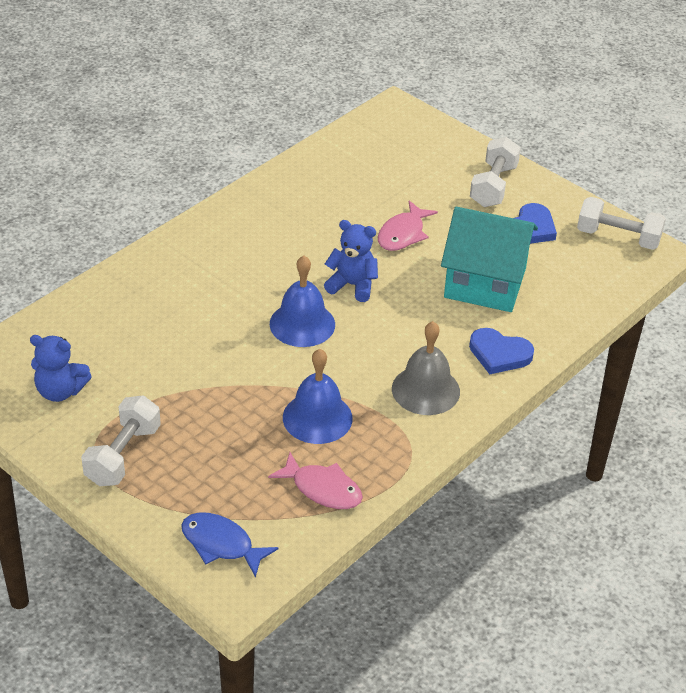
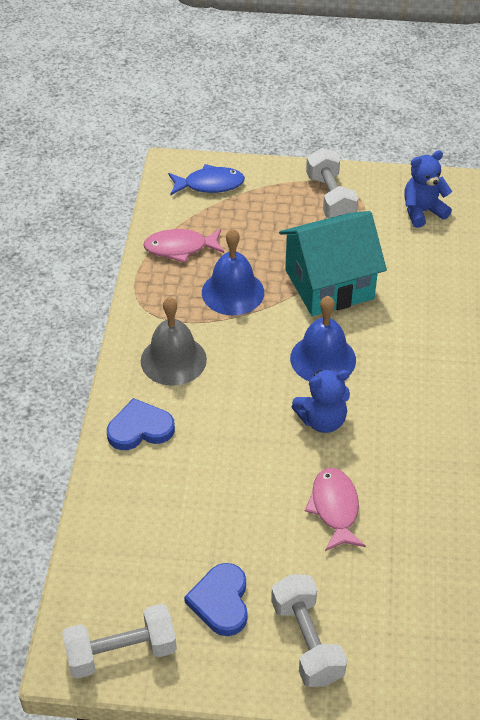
camera: 145 degrees right, 5 degrees up
turquoise house [441,207,538,312] -> turquoise house moved to [279,211,387,316]

